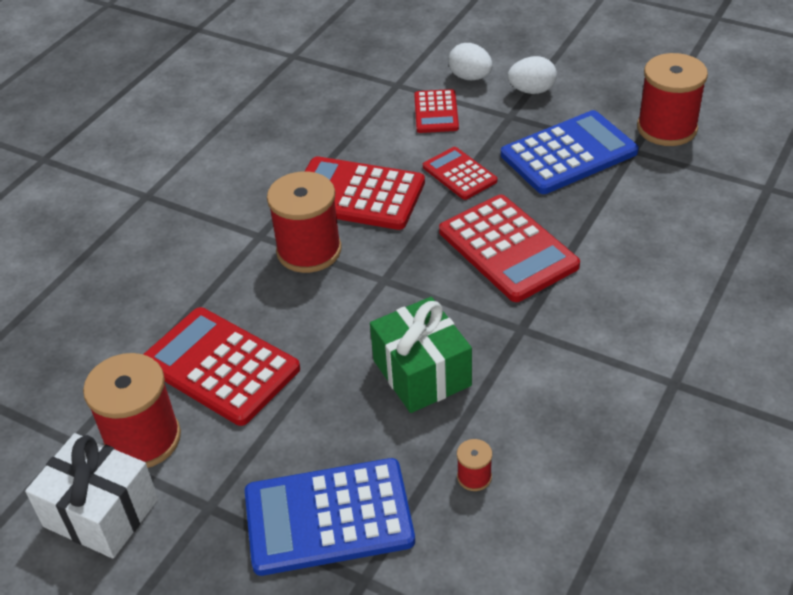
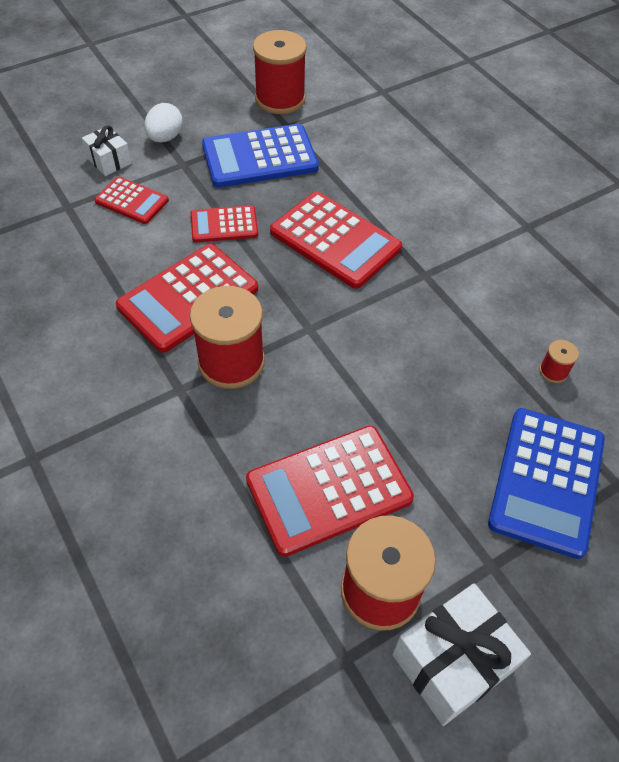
camera: 65 degrees left, 10 degrees up
green gift [370,297,472,413] -> none
red calculator [439,195,580,302] -> red calculator turned 45 degrees clockwise [270,191,402,289]
white egg [448,43,493,80] -> white gift [82,125,131,176]
blue calculator [501,110,639,194] -> blue calculator turned 105 degrees counterclockwise [202,124,319,188]

